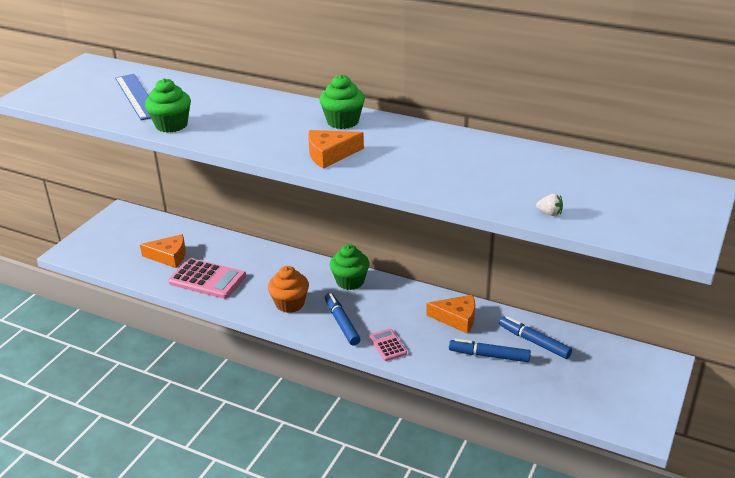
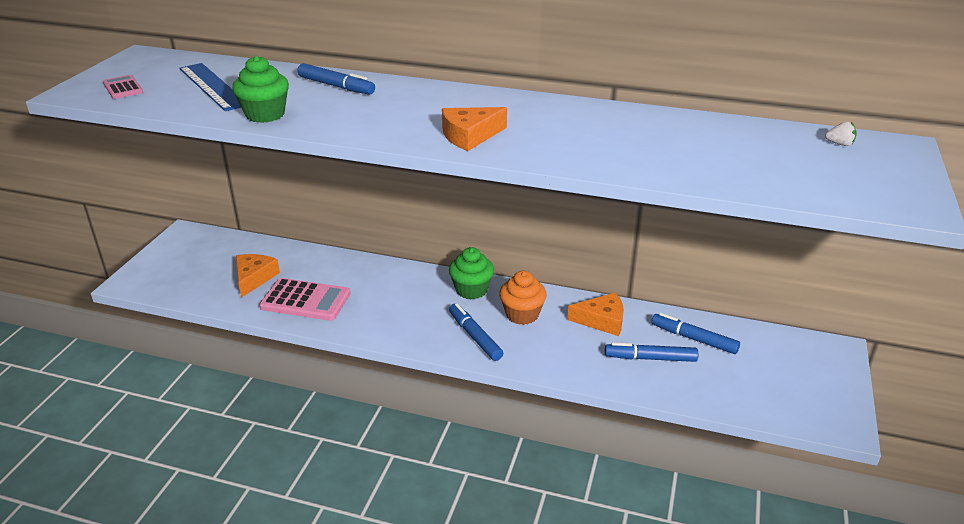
camera: 10 degrees left, 0 degrees up
orange cheese [140,234,186,268] -> orange cheese turned 75 degrees counterclockwise [236,254,280,298]
orange cupcake [268,266,309,313] -> orange cupcake moved to [499,271,547,325]
green cupcake [319,75,365,129] -> none
pink calculator [369,328,407,361] -> pink calculator moved to [103,75,143,99]
white strawberry [536,194,563,216] -> white strawberry moved to [825,121,857,146]
none -> blue marker [298,63,375,95]

